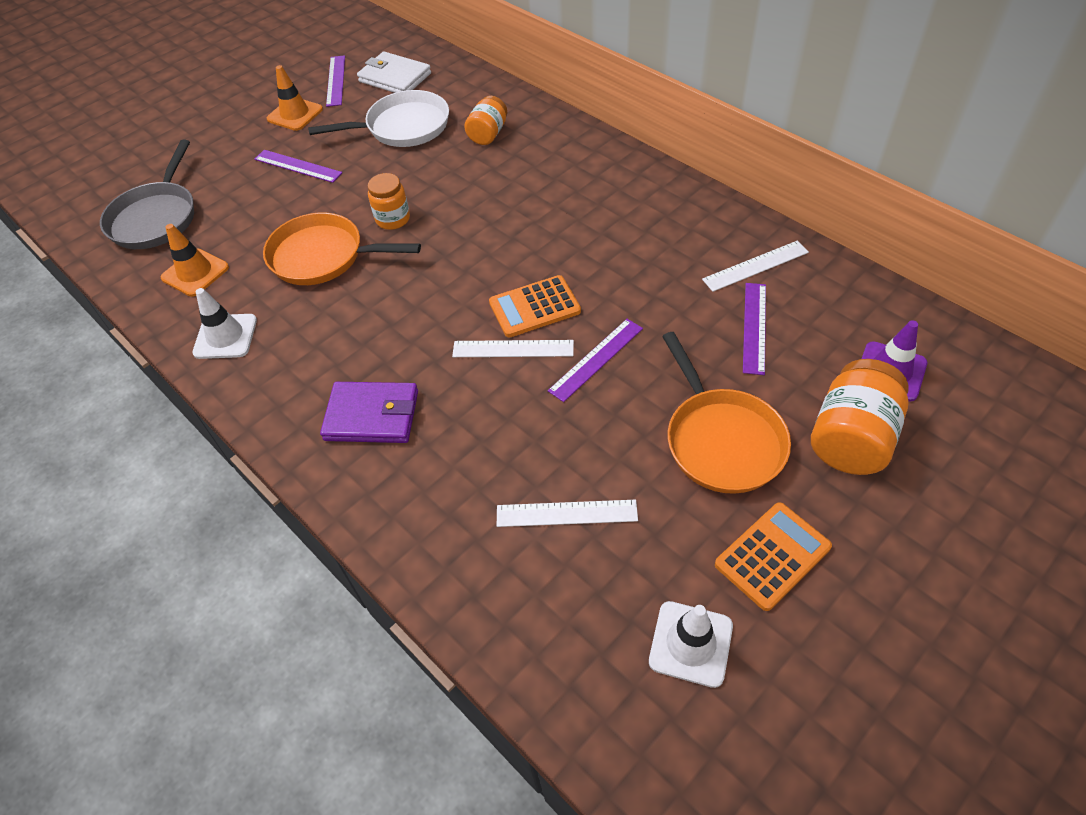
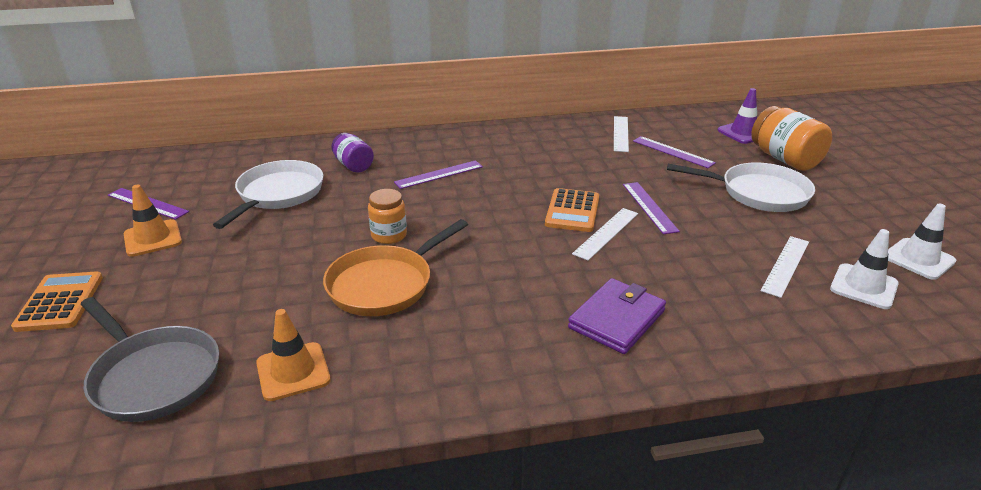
camera: 60 degrees left, 20 degrees down
white traffic cone [192,288,257,359] -> white traffic cone moved to [830,229,899,309]
purple ruler [255,150,342,183] -> purple ruler moved to [394,160,483,189]
white wallet [357,52,431,93] -> none
orange jar [464,96,507,145] -> purple jar [332,133,374,173]
orange pan [662,332,791,494] -> white pan [667,163,815,212]
orange calculator [715,502,832,611] -> orange calculator moved to [11,271,103,332]

